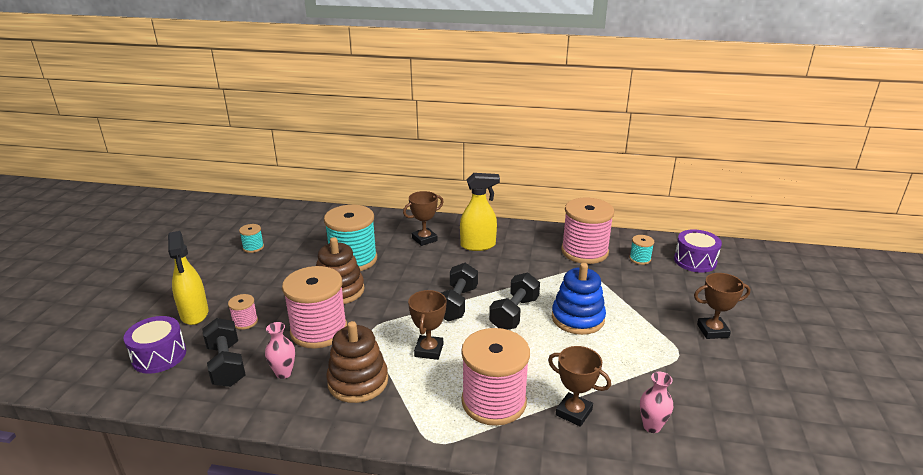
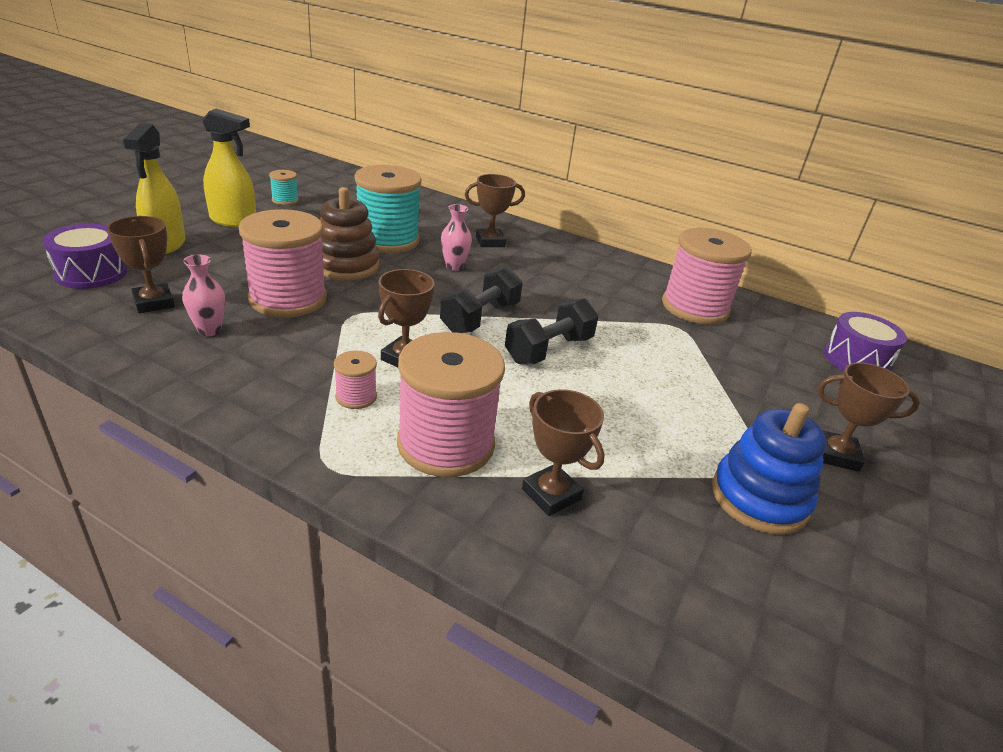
camera: 15 degrees right, 5 degrees up
black dumbbell [202,318,246,387] -> brown trophy [107,216,175,313]
pink spool [228,294,258,330] -> pink spool moved to [334,351,377,409]
brown stacking toy [326,321,388,403] -> none
yellow spray bottle [460,173,500,251] -> yellow spray bottle moved to [202,109,256,227]
blue stacking toy [552,263,606,335] -> blue stacking toy moved to [712,403,827,535]
turquoise spool [629,235,654,265] -> none
pink vase [640,372,673,433] -> pink vase moved to [441,204,472,271]

